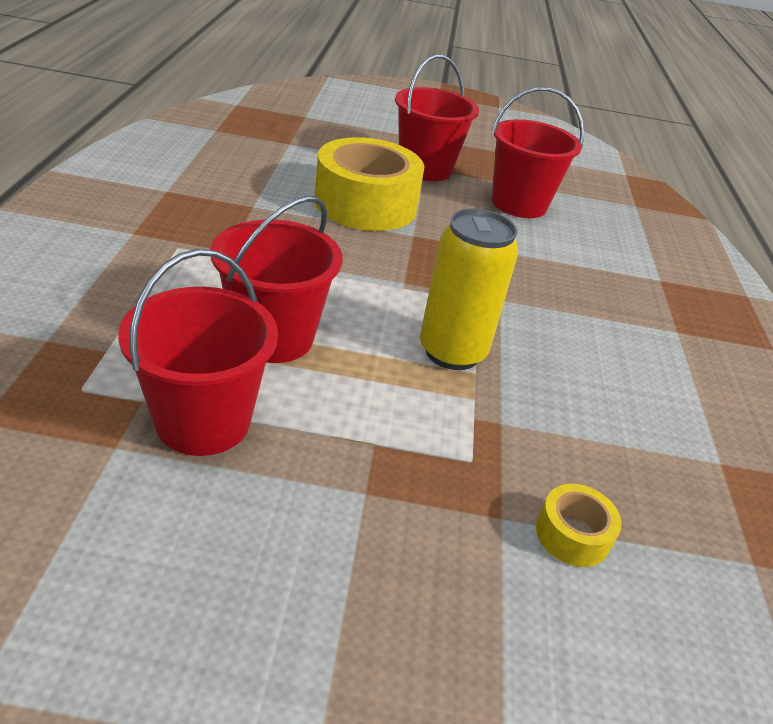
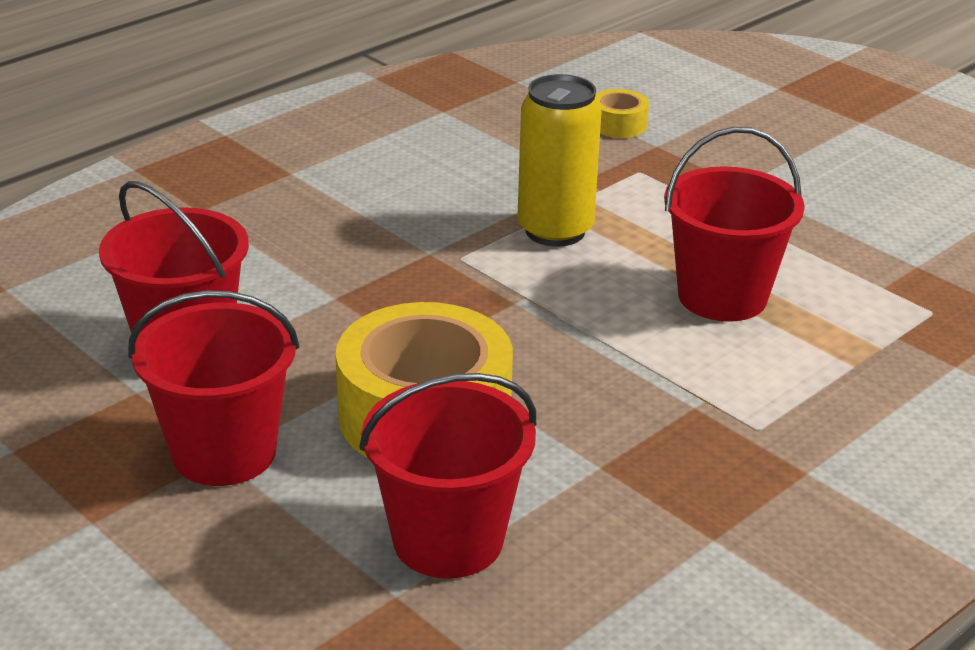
camera: 135 degrees left, 5 degrees down
red bucket [118,249,278,456] -> red bucket moved to [359,373,536,578]

